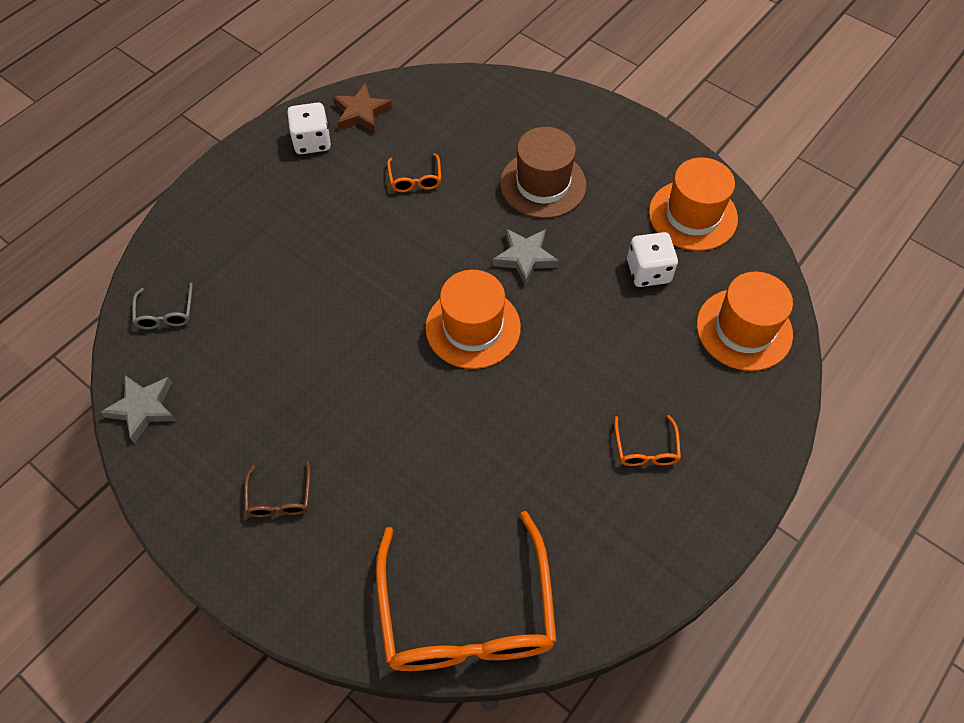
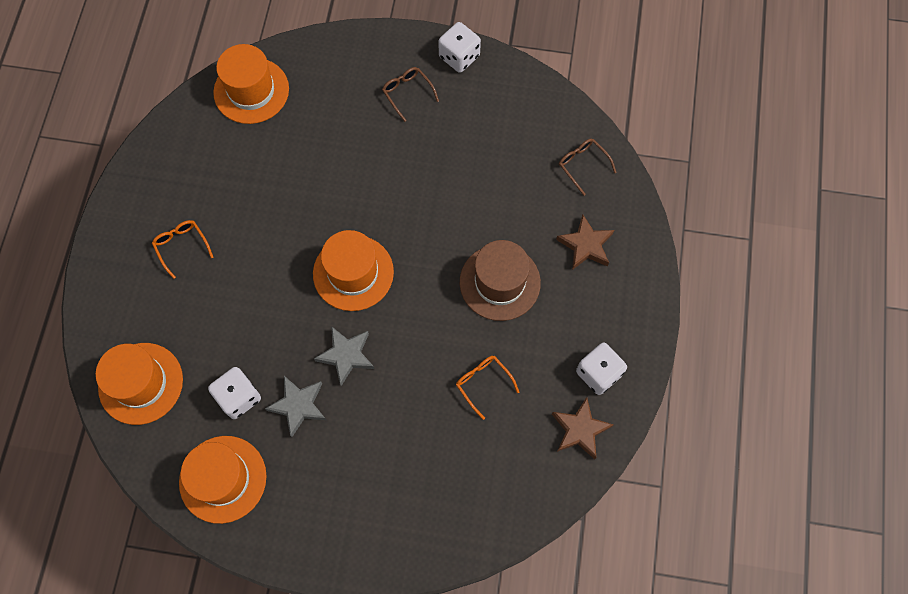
camera: 150 degrees right, 10 degrees up
grey star [100,375,176,444] -> grey star moved to [265,376,326,437]
grey glasses [132,283,193,329] -> brown glasses [559,139,617,196]
orange glasses [376,511,557,671] -> orange hat [213,44,289,124]
brown hat [500,127,587,218] -> brown hat moved to [460,240,541,321]
none -> white dice [438,22,481,73]
none -> brown star [556,214,614,270]

